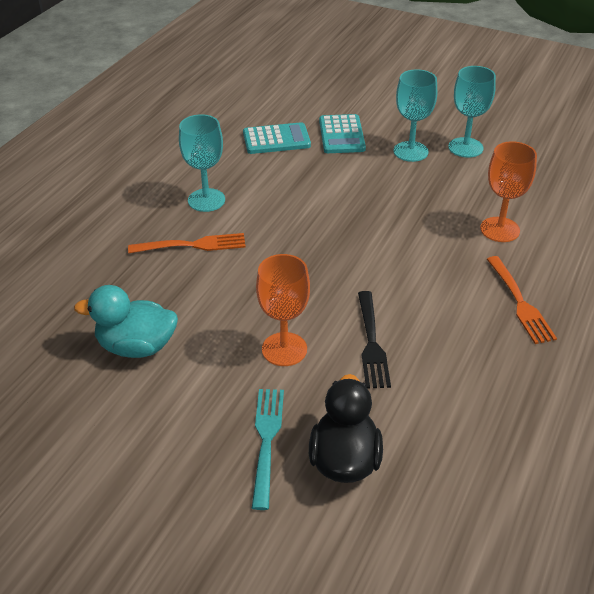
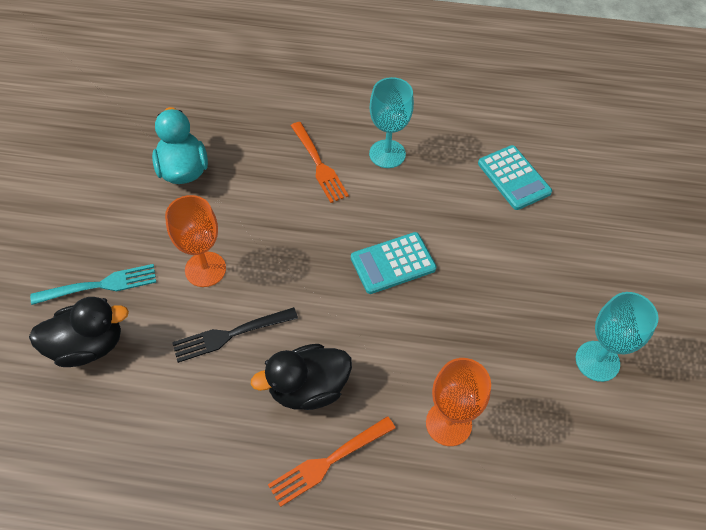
camera: 70 degrees right, 15 degrees up
turquoise calculator [319,114,366,153] -> turquoise calculator moved to [351,232,437,294]
turquoise goblet [394,69,437,162] -> none
none -> black duck [251,344,352,410]

